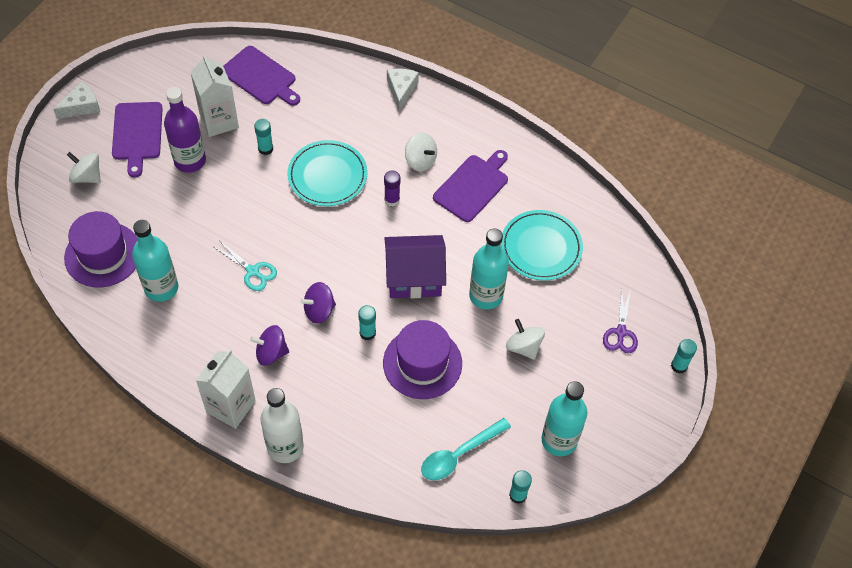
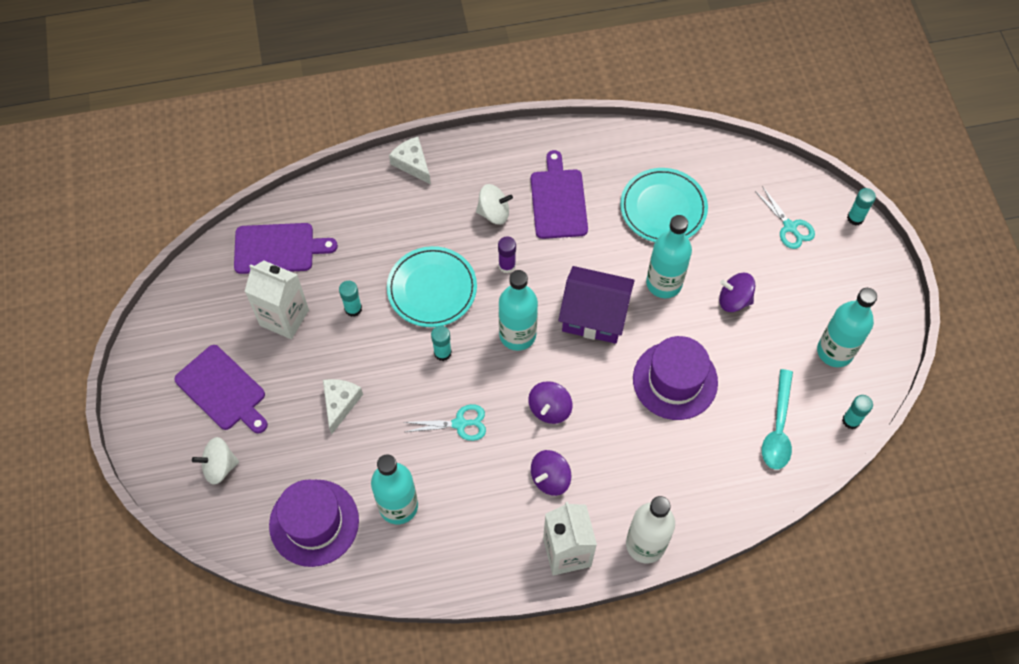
camera: 40 degrees left, 5 degrees up
white cheese [53,81,100,119] -> white cheese moved to [323,379,363,435]
purple bottle [164,87,206,173] -> none
turquoise glue stick [358,305,376,340] -> turquoise glue stick moved to [431,326,452,361]
purple house [384,235,446,298] -> purple house turned 60 degrees clockwise [558,266,635,344]
white spinning top [506,319,545,360] -> purple spinning top [719,273,755,312]
purple scissors [603,289,638,354] -> turquoise scissors [755,186,815,249]
none -> turquoise bottle [499,270,538,351]

